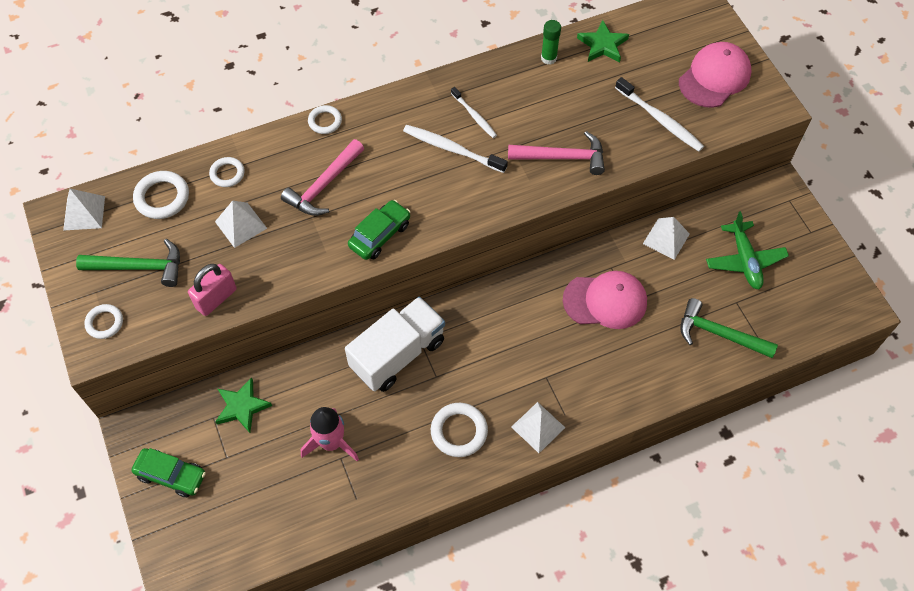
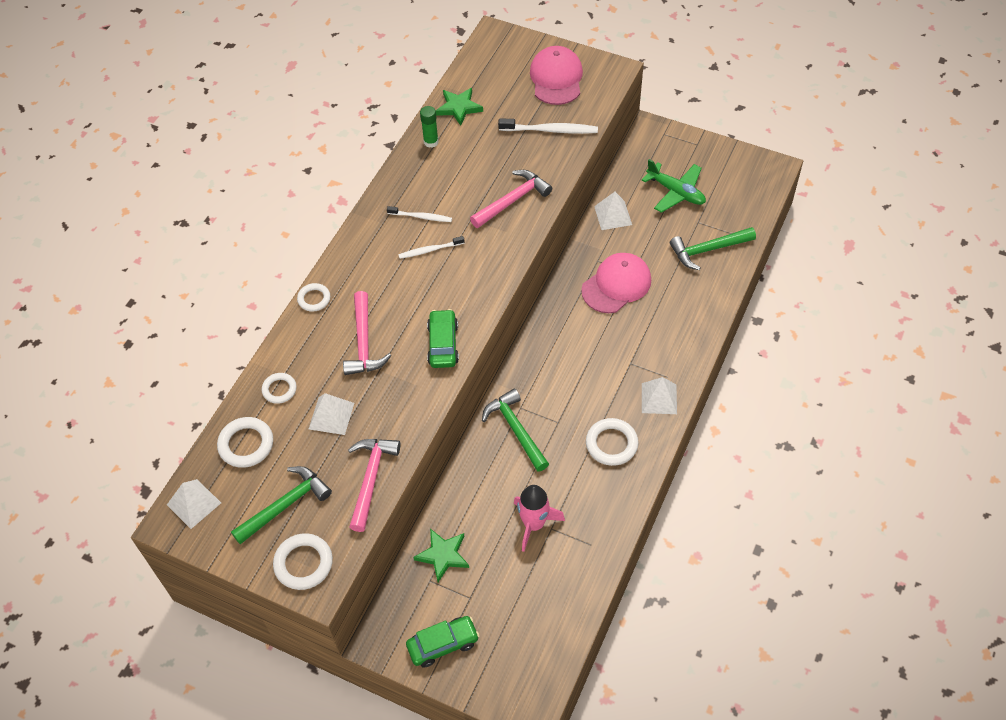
camera: 40 degrees left, 5 degrees down
white ring [84,304,123,339] -> white ring [273,533,333,590], size x1.56
pink padlock [188,264,237,316] -> pink hammer [348,439,400,532]
white truck [345,297,445,392] -> green hammer [482,389,549,472]
white toothbrush [403,125,508,173] -> white toothbrush [398,236,465,259], size x0.64

